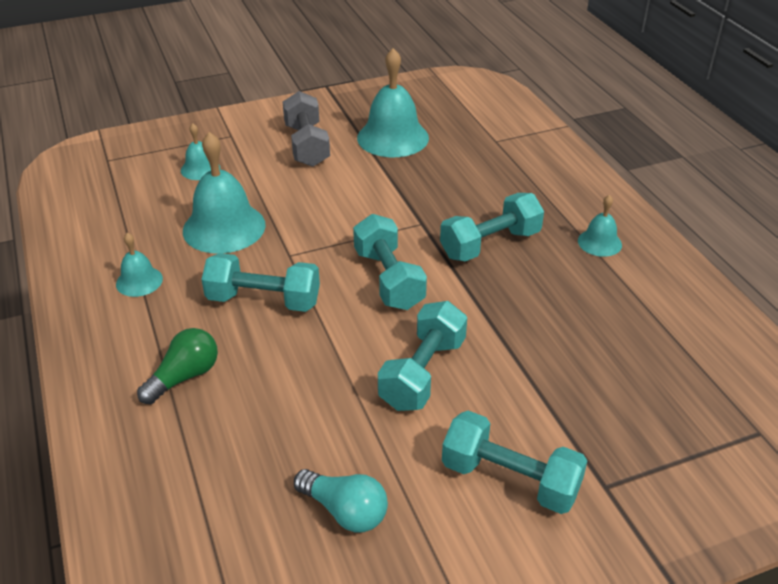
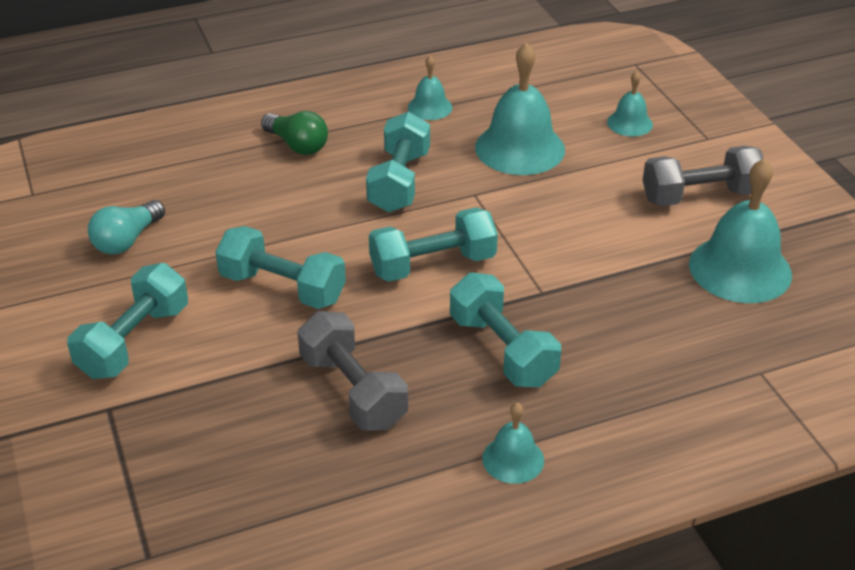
camera: 90 degrees right, 0 degrees up
none -> grey dumbbell [297,311,408,431]

